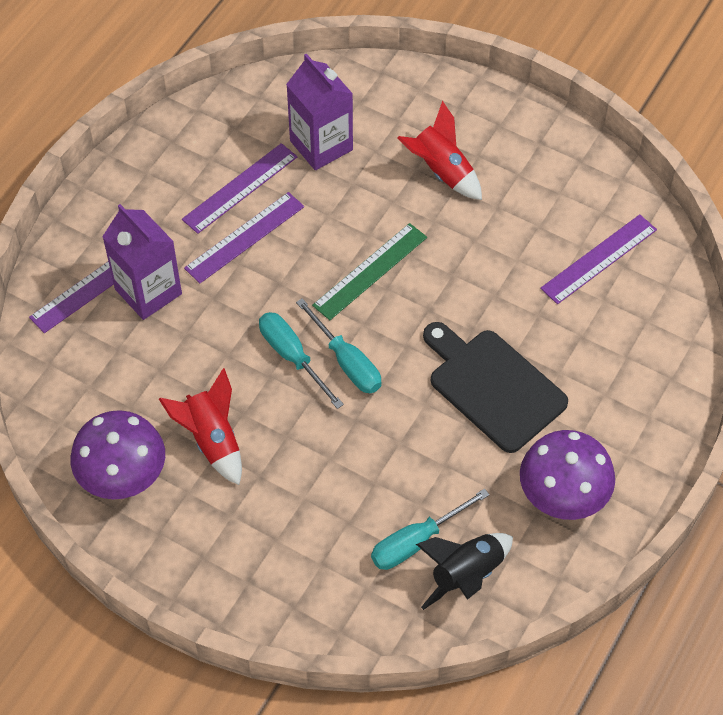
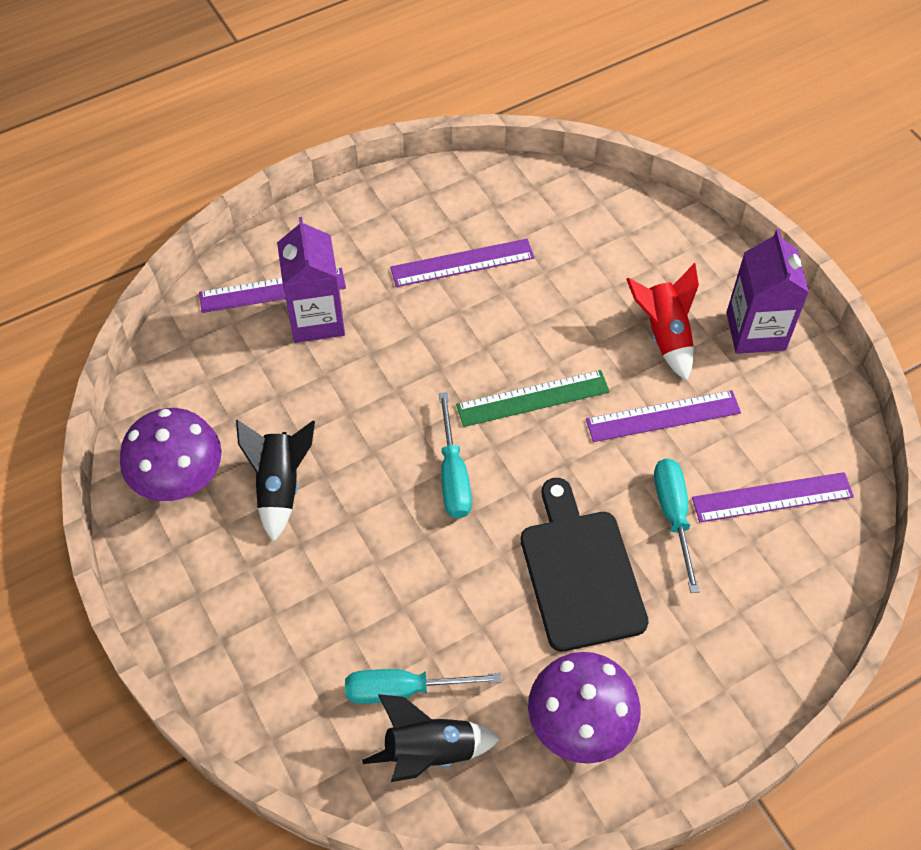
camera: 30 degrees right, 0 degrees up
red rocket [159,368,242,485] -> black rocket [236,420,315,542]
purple ruler [184,192,304,283] -> purple ruler moved to [586,390,741,442]
turquoise screwdriver [259,312,344,409] -> turquoise screwdriver moved to [654,458,700,593]
purple carton [286,53,353,170] -> purple carton moved to [726,229,809,354]

